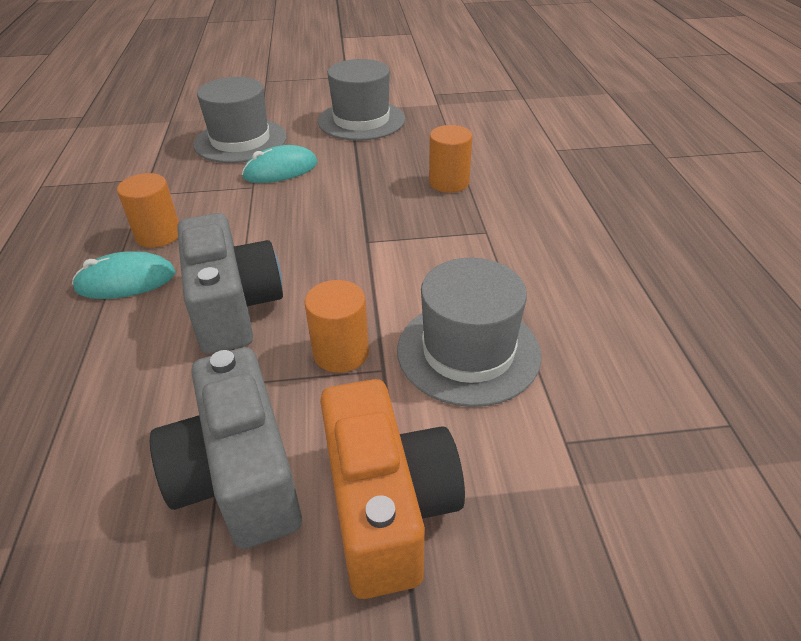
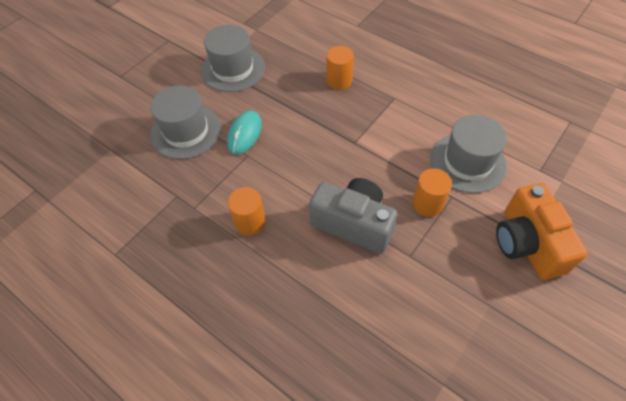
camera: 45 degrees left, 15 degrees up
turquoise mouse [72,251,176,299] -> none
grey camera [150,347,302,549] -> none
orange camera [320,379,465,599] -> orange camera turned 135 degrees counterclockwise [496,183,587,280]

